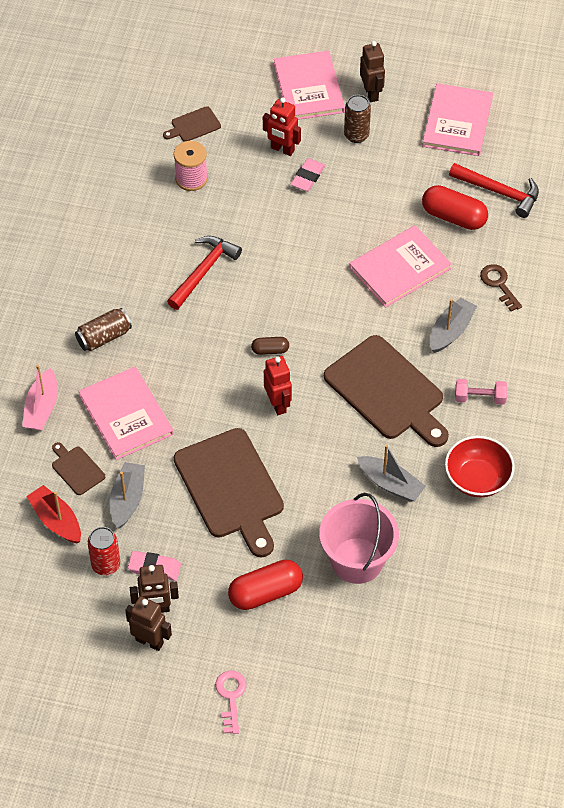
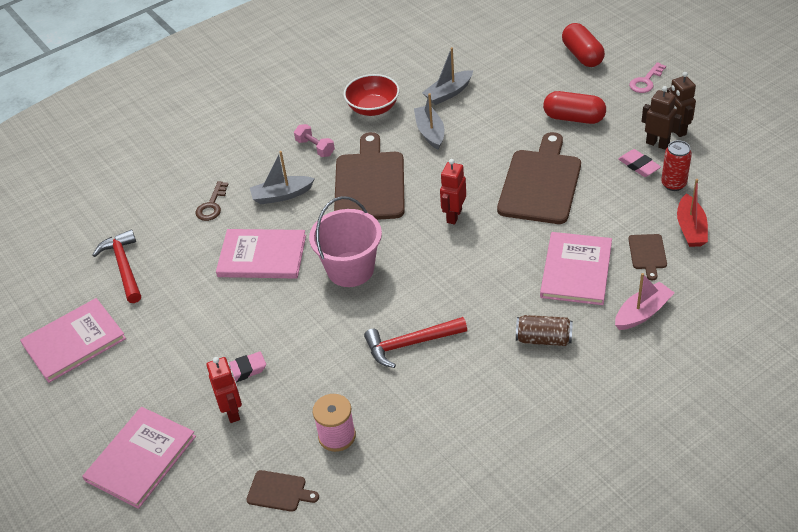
camera: 135 degrees left, 10 degrees down
grey boat [110,462,145,529] -> grey boat moved to [422,47,473,105]
brown capsule [251,337,289,355] -> none
pink bucket [319,493,399,584] -> pink bucket moved to [309,196,382,287]
brown can [344,95,371,143] -> none
brown robot [360,41,385,102] -> none
red capsule [422,185,488,230] -> red capsule moved to [562,23,605,67]

